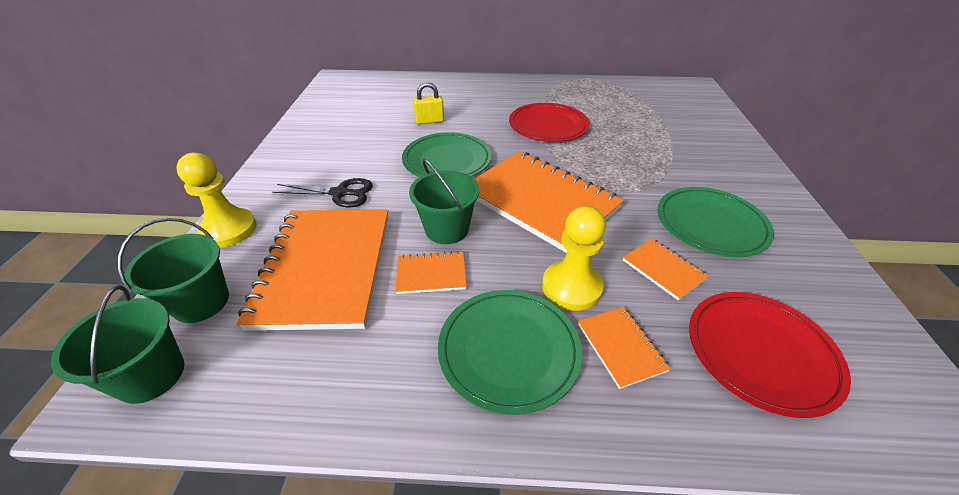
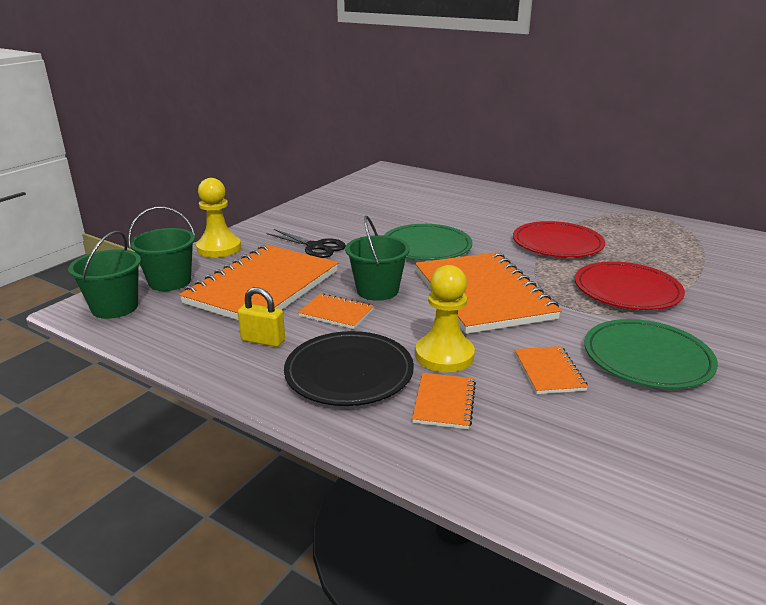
camera: 30 degrees right, 15 degrees down
yellow padlock [413,82,444,124] -> yellow padlock moved to [238,287,285,347]
green plate [438,290,582,415] -> black plate [284,331,414,406]
red plate [689,292,851,418] -> red plate moved to [575,261,685,310]

